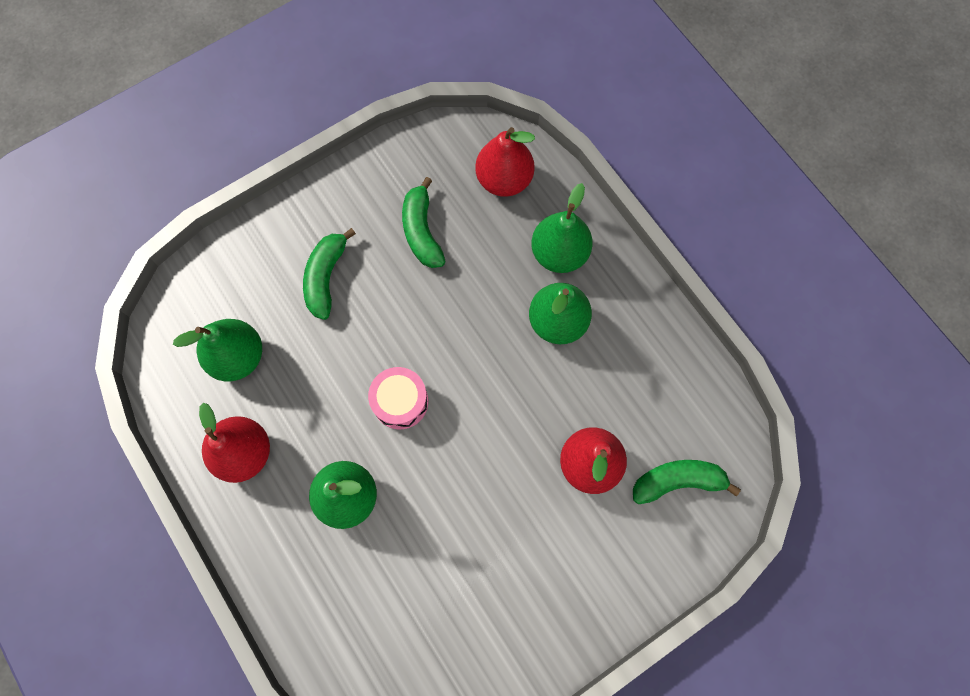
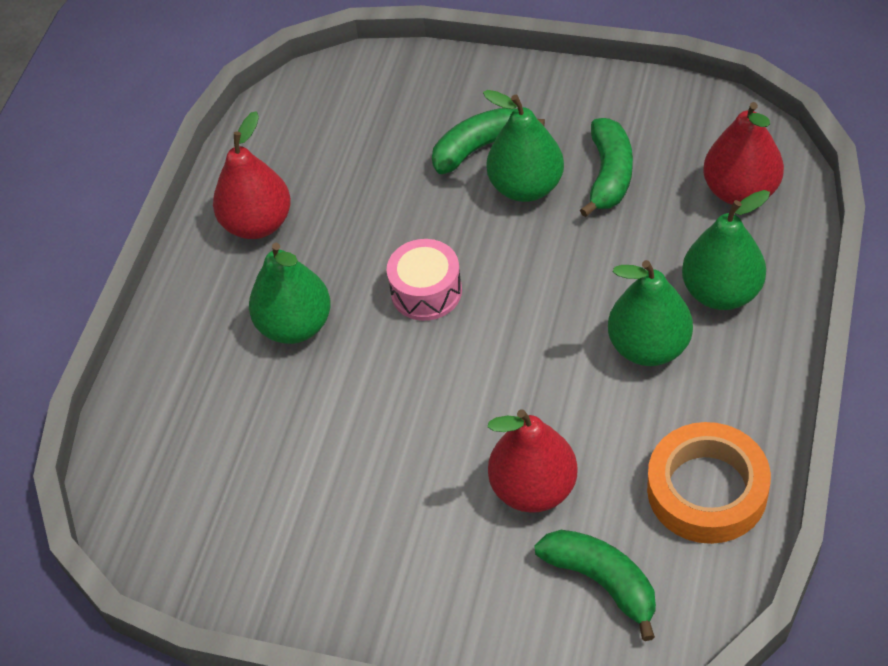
camera: 55 degrees right, 20 degrees down
green pear [173,319,262,381] -> green pear moved to [483,90,564,202]
green banana [402,177,446,268] -> green banana turned 150 degrees clockwise [580,118,633,217]
none -> orange tape [647,422,771,544]

